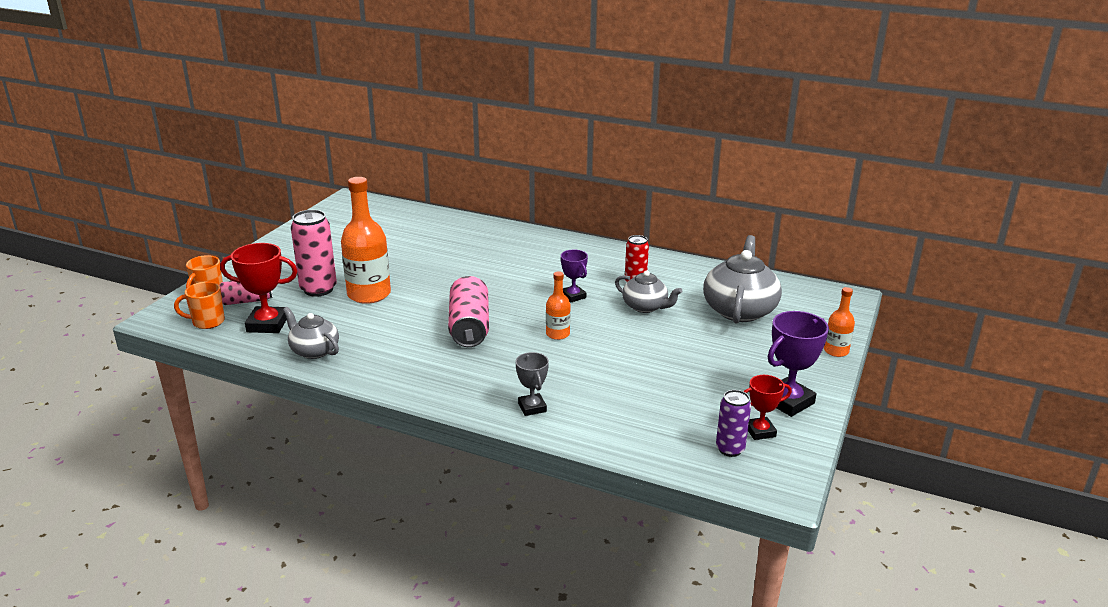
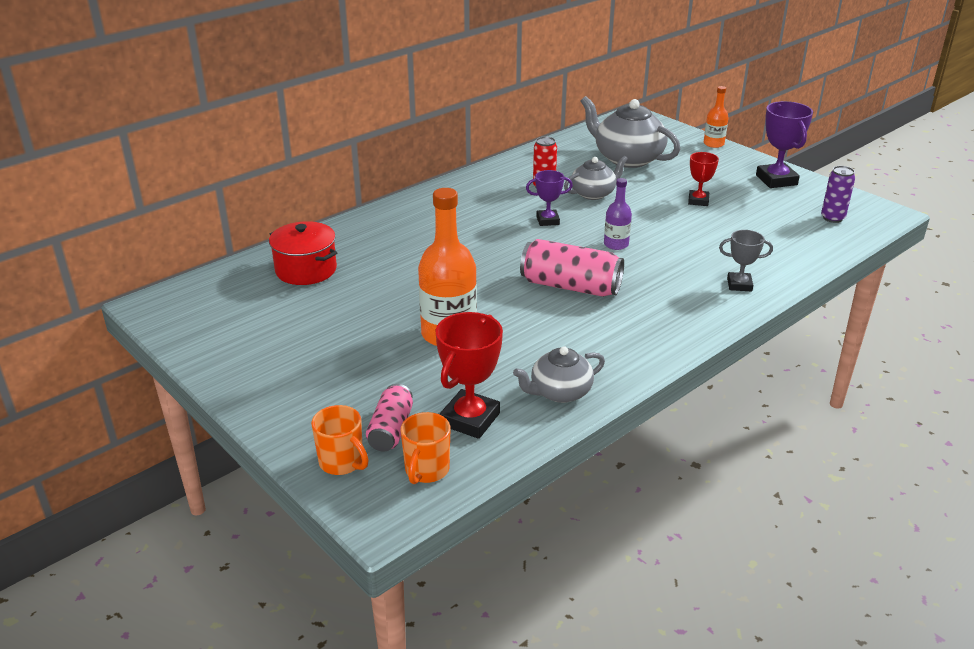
camera: 65 degrees left, 5 degrees up
pink can [291,210,337,297] -> none
orange bottle [546,271,571,340] -> purple bottle [604,178,632,250]
red trophy [743,375,792,440] -> red trophy moved to [688,152,719,206]
none -> red pot [269,221,337,285]

